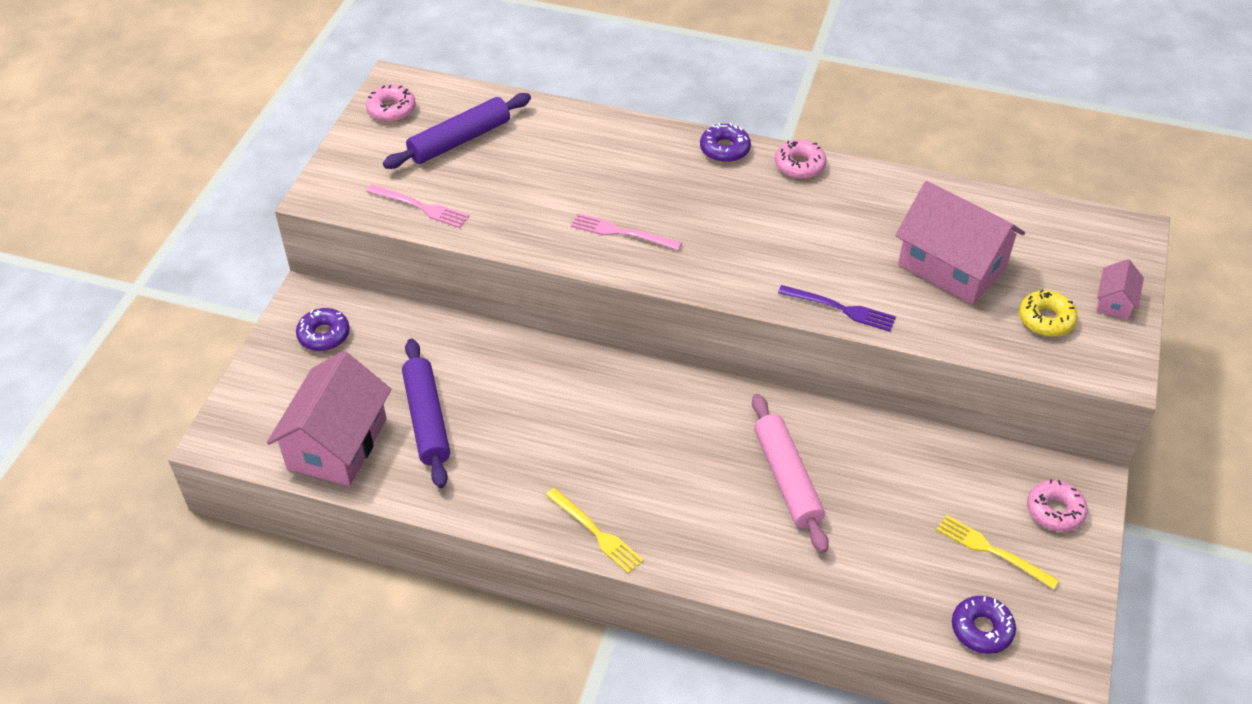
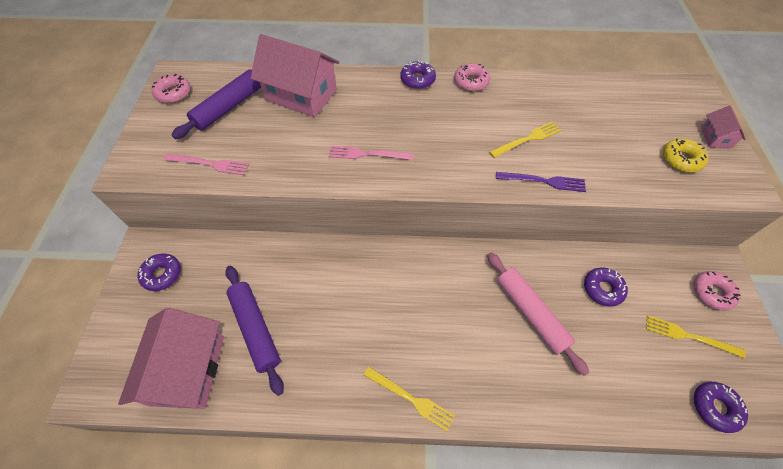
camera: 15 degrees left, 10 degrees up
pink house [895,181,1025,304] -> pink house moved to [251,34,339,117]
none -> yellow fork [489,121,561,158]
none -> purple donut [584,267,628,307]

